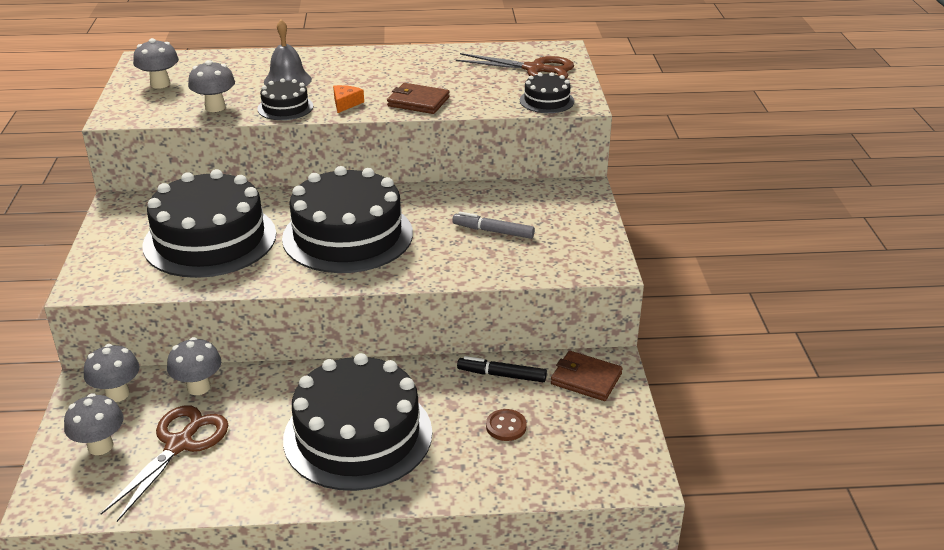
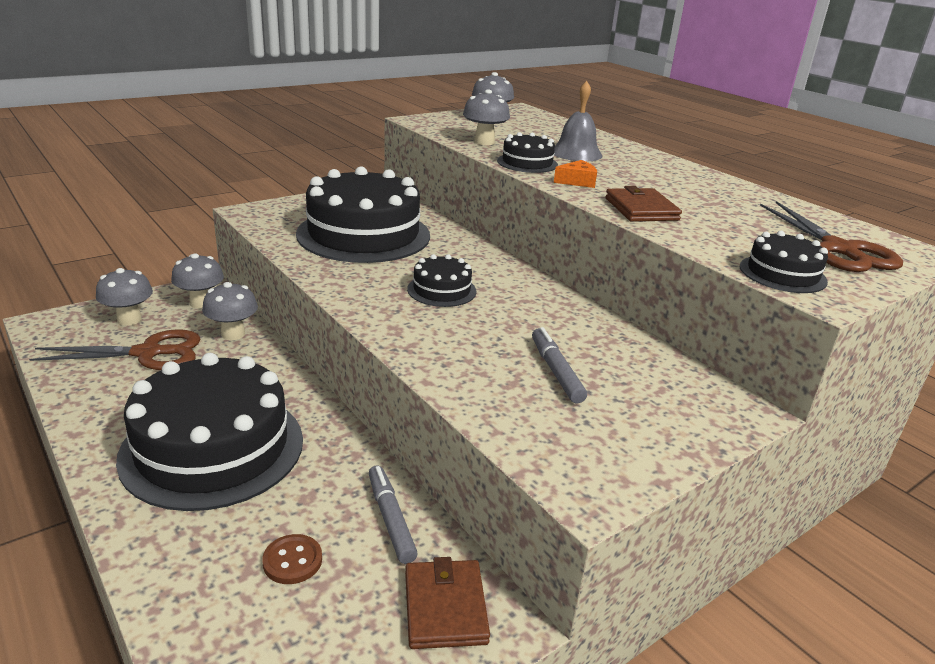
camera: 55 degrees right, 5 degrees down
black cake [282,166,413,273] -> black cake [407,254,477,307], size x0.45
black marker [457,356,547,382] -> grey marker [369,465,418,564]

